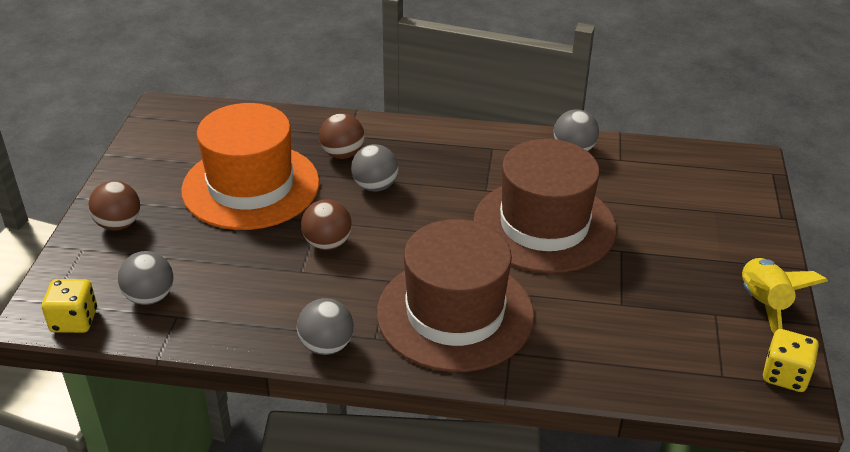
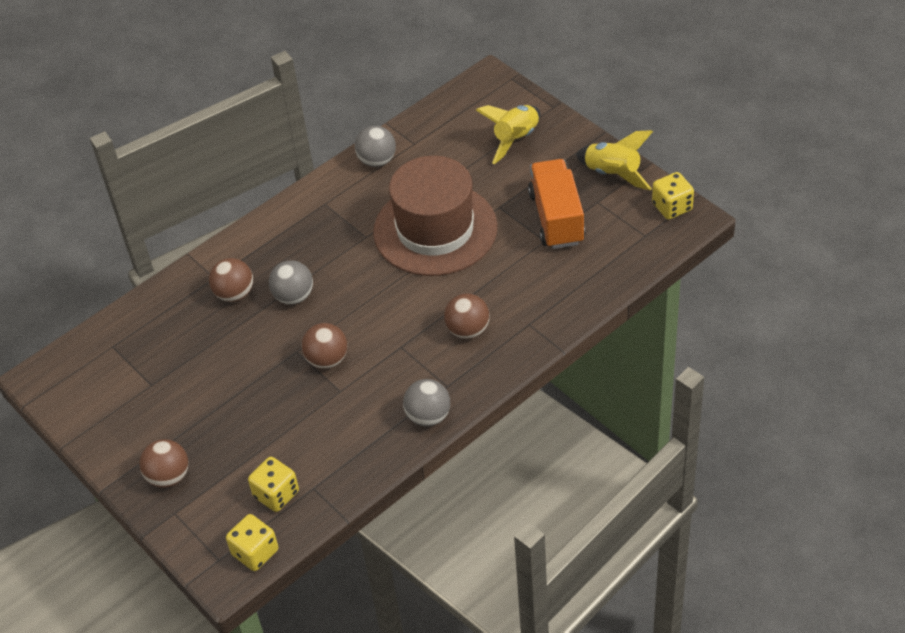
camera: 45 degrees left, 10 degrees up
grey ball [118,251,174,305] -> yellow dice [248,457,299,512]
orange hat [181,103,320,230] -> none
brown hat [377,219,534,372] -> brown ball [444,294,490,339]
none -> yellow rocket [476,105,541,164]
none -> orange truck [528,159,585,249]

